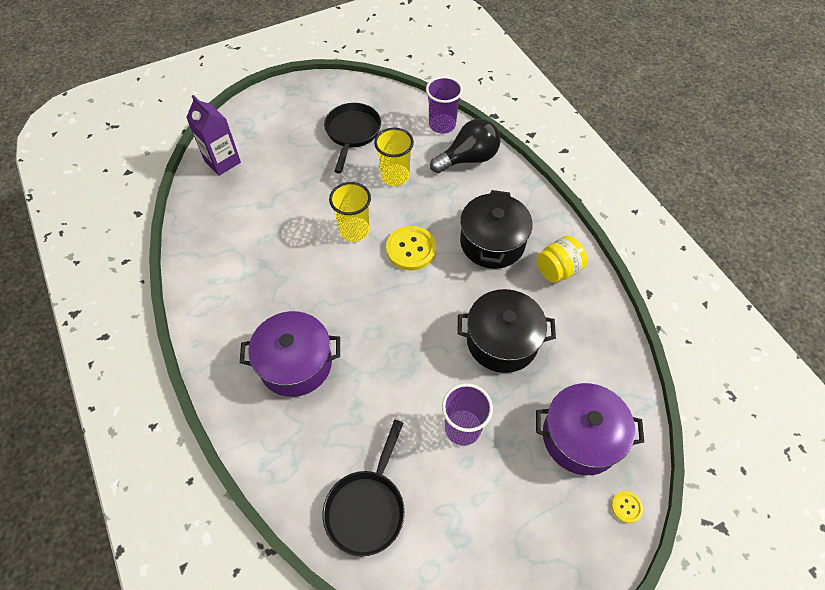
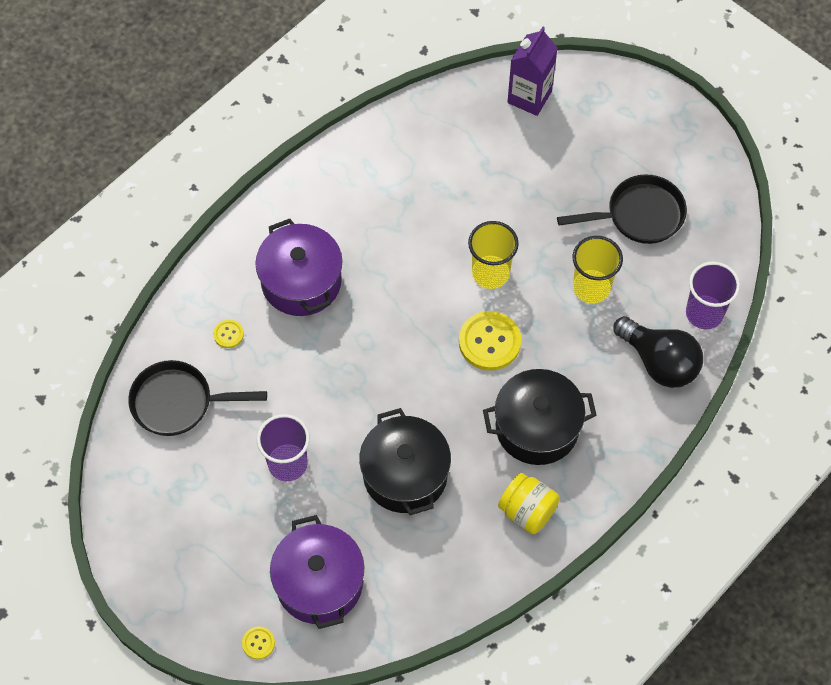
camera: 70 degrees right, 5 degrees up
none -> yellow button [213,320,244,348]

